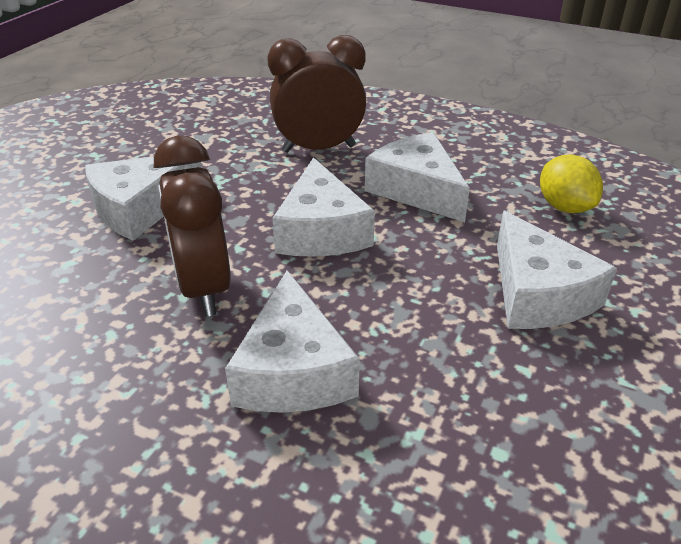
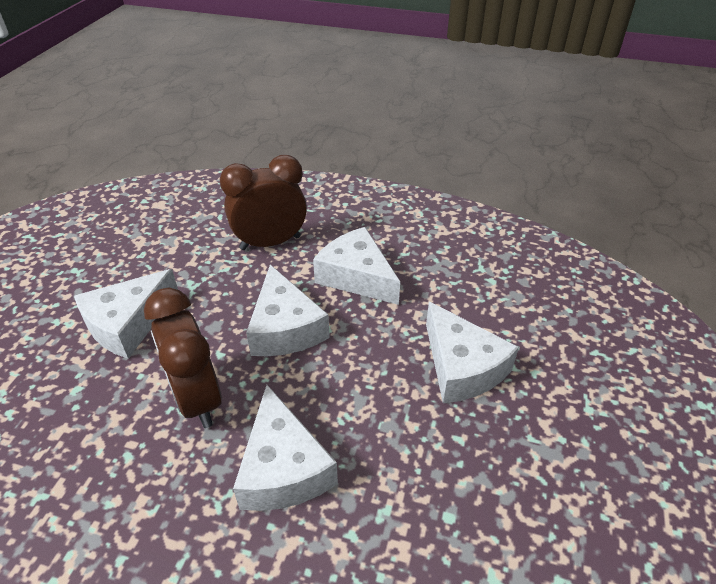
camera: 10 degrees left, 5 degrees up
yellow lemon [540,155,603,213] -> none

